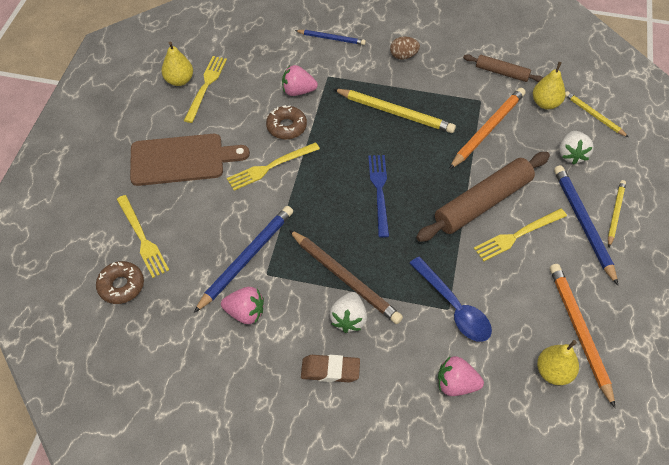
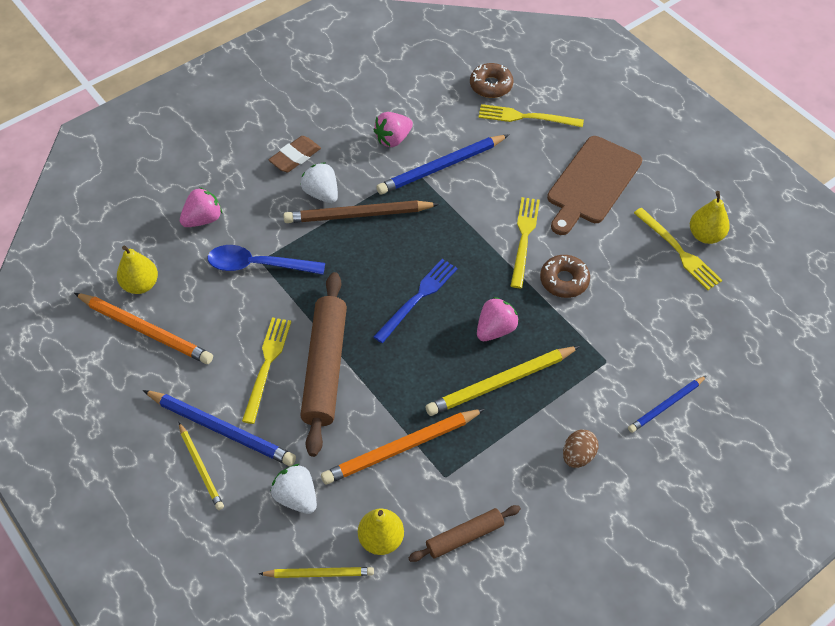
camera: 130 degrees right, 0 degrees up
blue pencil [194,206,293,313] -> blue pencil turned 75 degrees clockwise [376,135,509,194]
pink strawberry [282,65,318,96] -> pink strawberry moved to [477,297,519,341]
blue fork [368,155,389,238] -> blue fork turned 90 degrees counterclockwise [373,259,458,343]
orange pencil [449,88,526,169] -> orange pencil turned 75 degrees clockwise [321,409,485,485]

